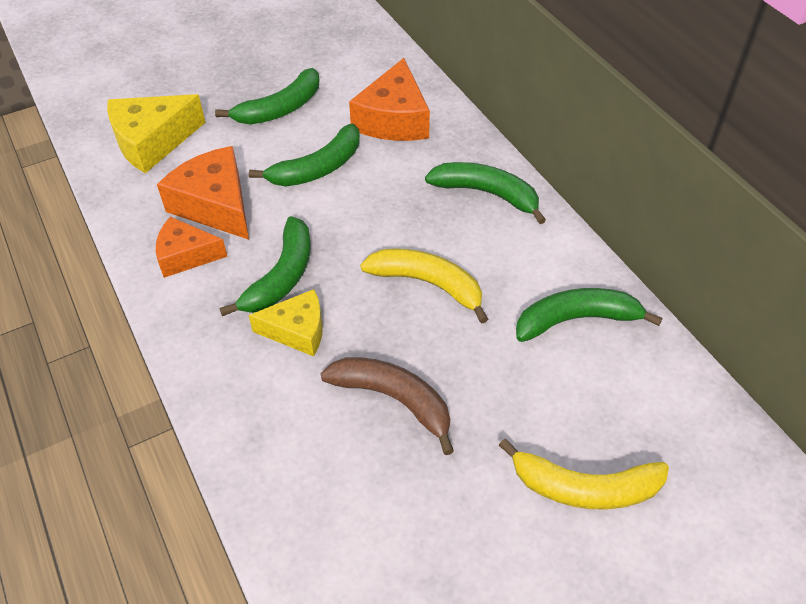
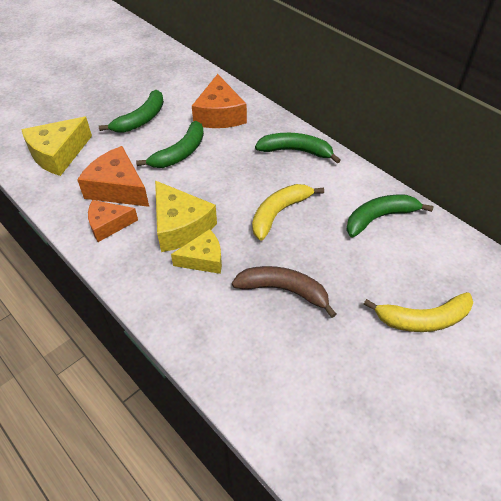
camera: 15 degrees left, 0 degrees up
green banana [219,216,311,316] -> yellow cheese [155,180,217,252]
yellow banana [360,248,488,324] -> yellow banana turned 60 degrees counterclockwise [252,184,324,241]

